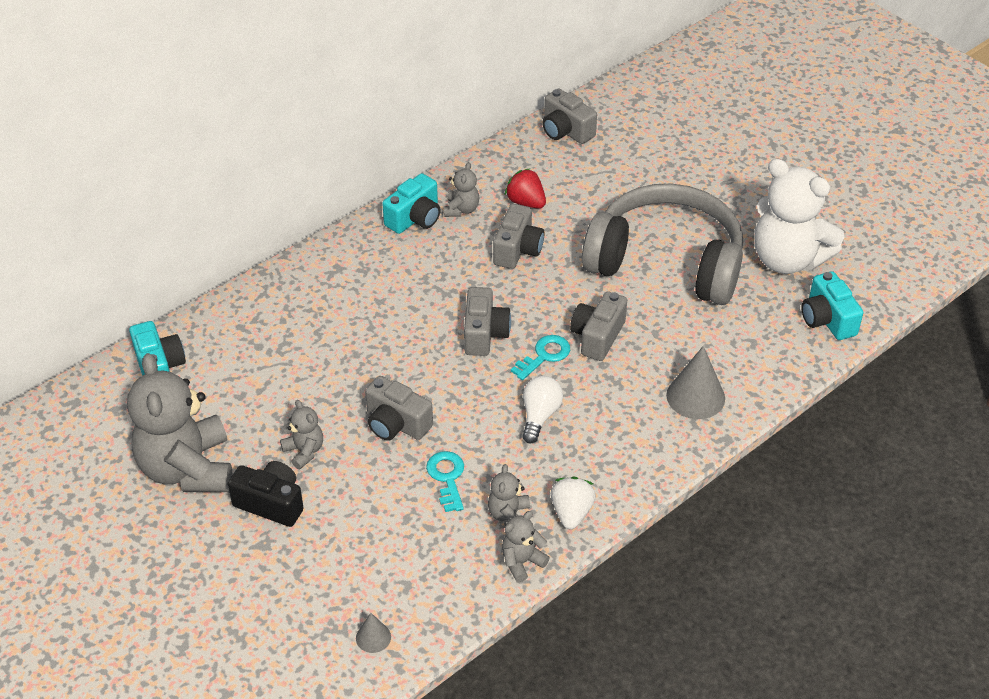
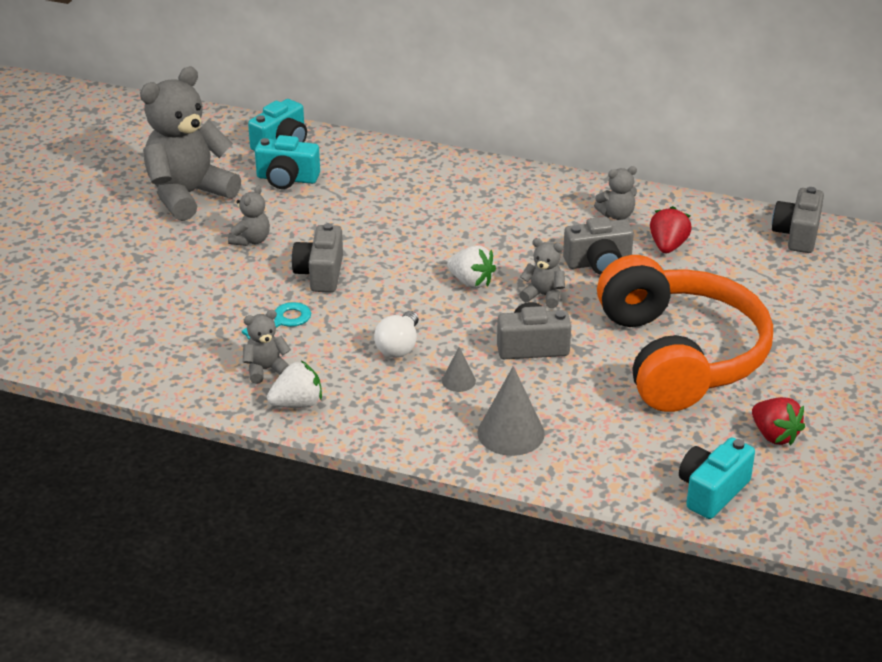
camera: 60 degrees right, 10 degrees down
black camera [228,461,304,527] -> none
grey cone [356,613,391,653] -> grey cone moved to [442,347,476,392]
turquoise camera [382,173,441,234] -> turquoise camera moved to [255,135,320,189]
grey camera [464,287,511,356] -> white strawberry [447,246,496,288]
grey teddy bear [502,511,550,582] -> grey teddy bear moved to [519,238,565,308]
turquoise key [511,335,570,380] -> none
white light bulb [522,376,563,444] -> white light bulb turned 120 degrees clockwise [374,311,419,358]
grey headphones [582,184,743,305] -> orange headphones [597,255,773,412]
white teddy bear [754,158,844,274] -> red strawberry [752,397,805,445]

